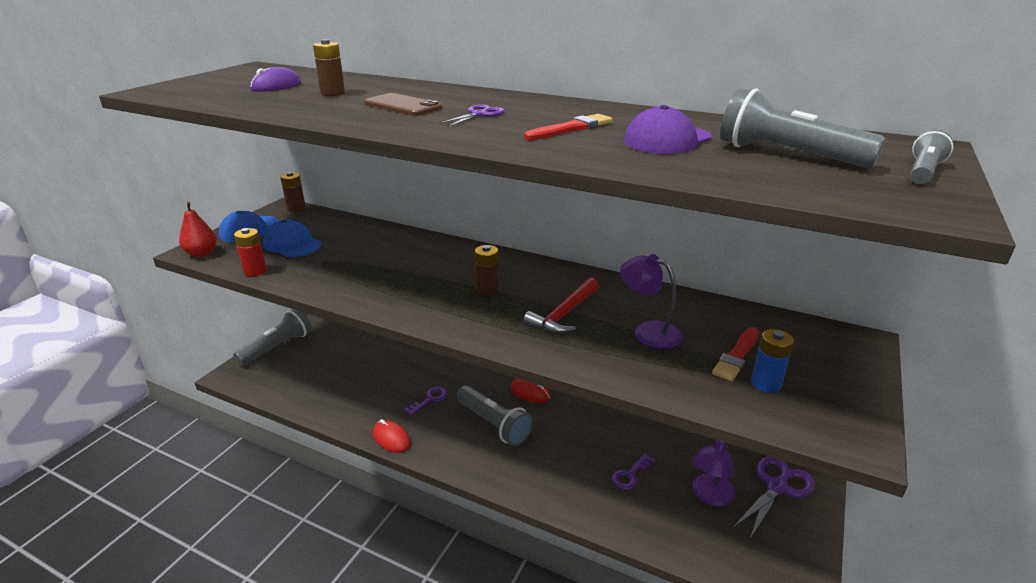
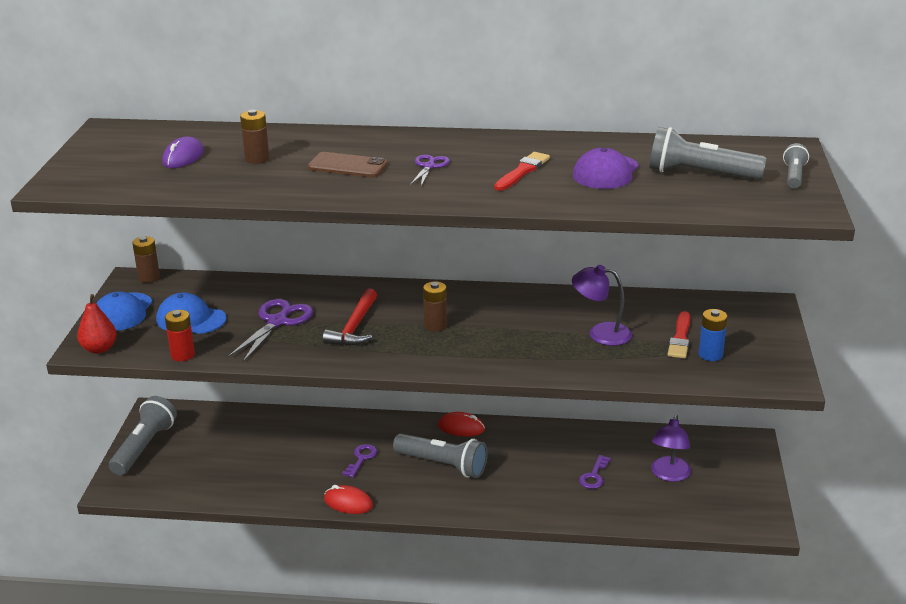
camera: 20 degrees left, 0 degrees up
red hammer [523,277,599,334] -> red hammer moved to [323,288,377,346]
purple scissors [733,456,815,538] -> purple scissors moved to [227,299,313,362]

